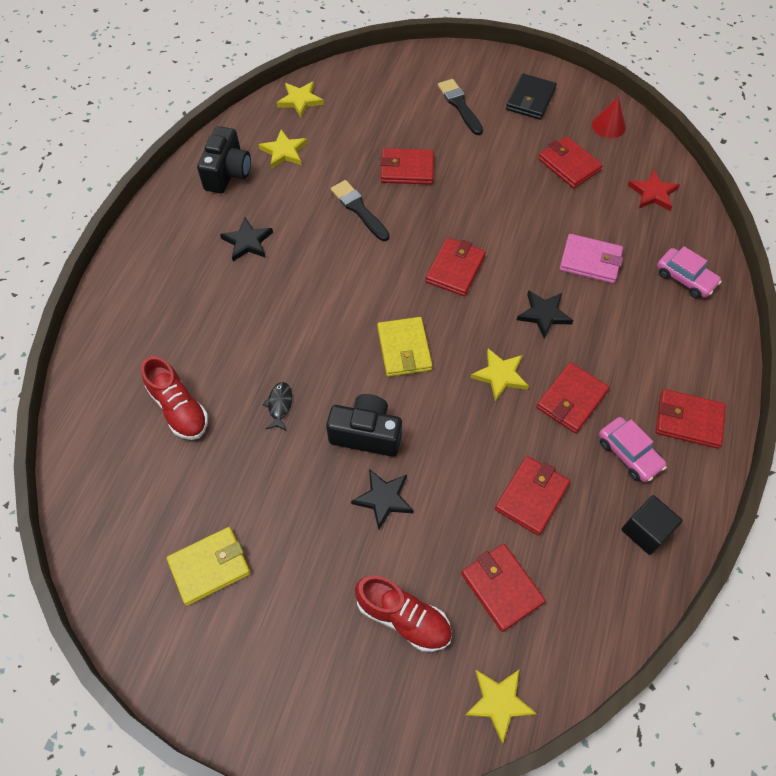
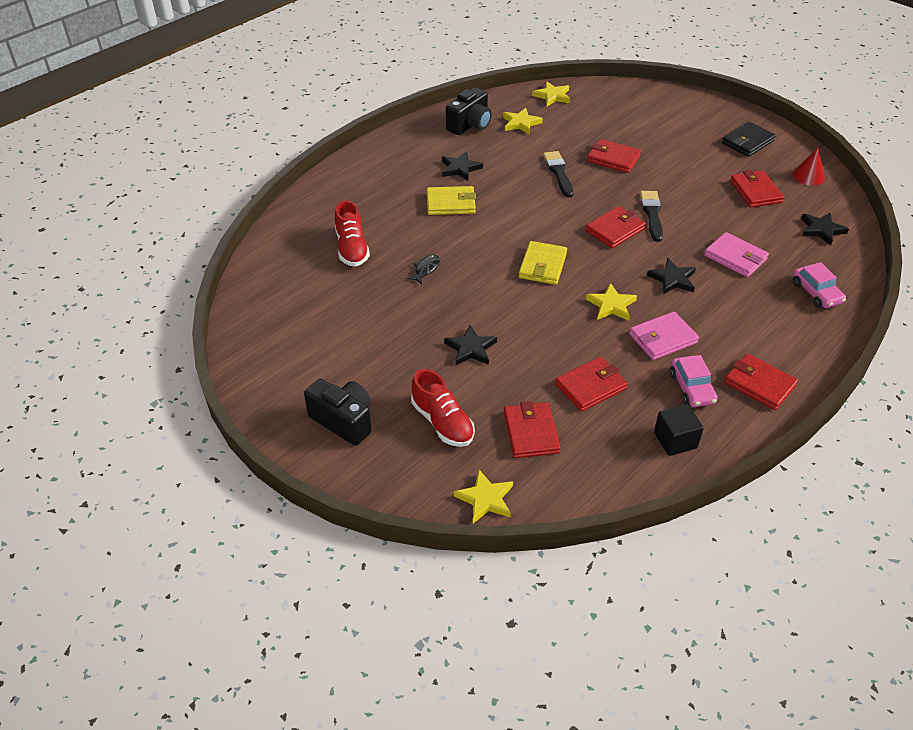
camera: 25 degrees right, 15 degrees down
yellow wallet [167,527,251,606] -> yellow wallet moved to [427,186,476,215]
black camera [326,394,402,457] -> black camera moved to [304,379,372,446]
black brush [438,79,483,135] -> black brush moved to [640,191,663,242]
red wallet [536,362,609,433] -> pink wallet [629,311,699,360]
red star [628,169,680,211] -> black star [801,213,849,246]

